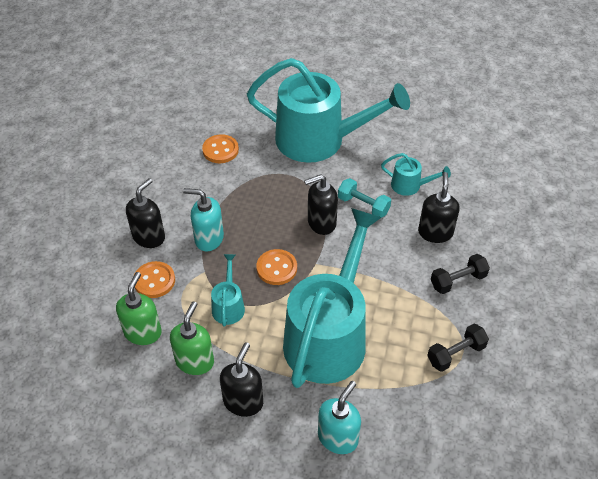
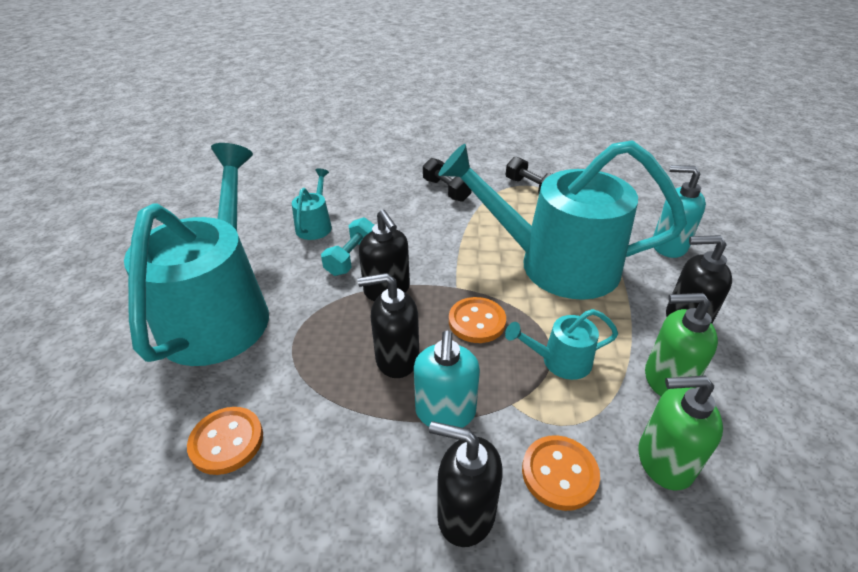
camera: 100 degrees left, 10 degrees down
black soap dispenser [418,172,460,243] -> black soap dispenser moved to [357,273,419,378]

